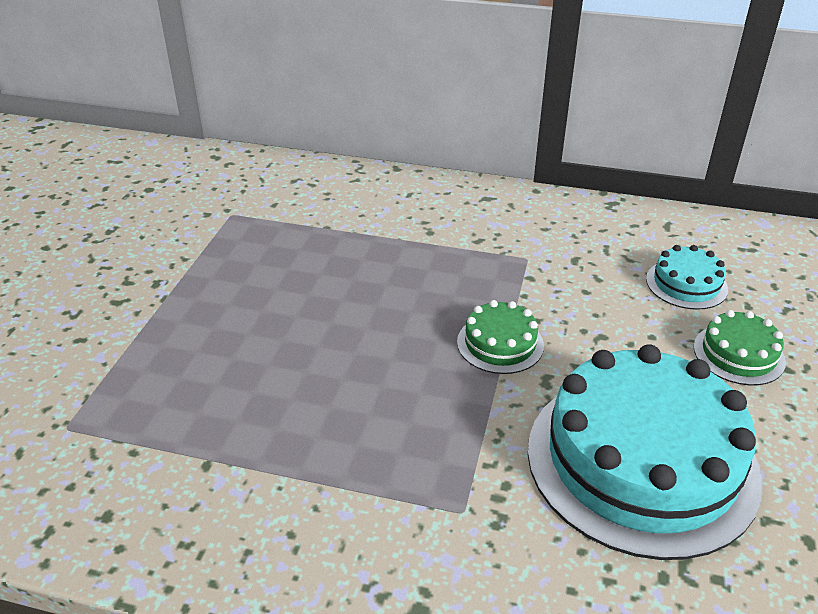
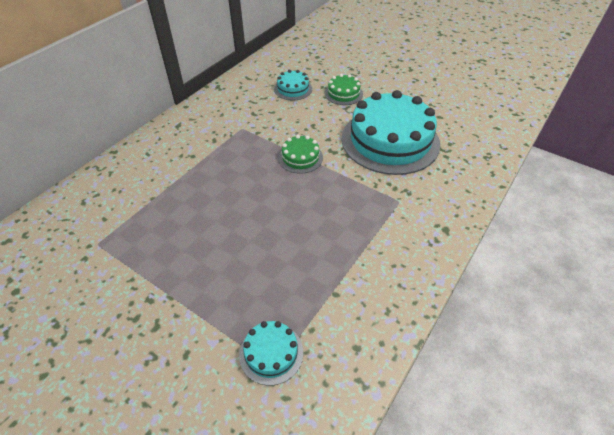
camera: 70 degrees left, 10 degrees up
none -> turquoise cake [239,321,303,386]

